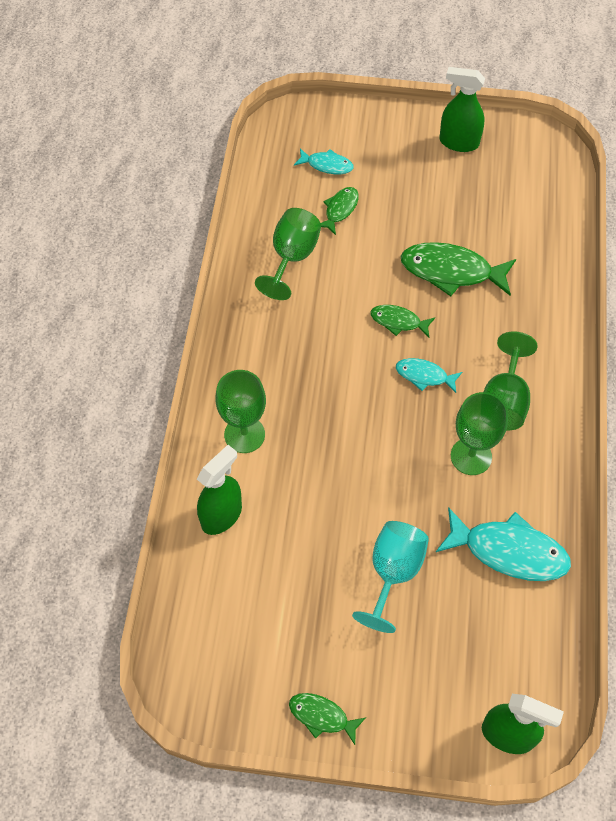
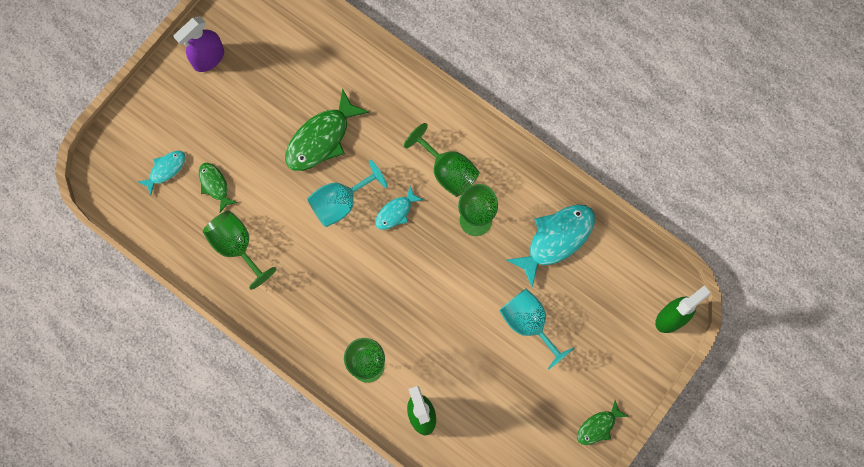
camera: 60 degrees left, 15 degrees up
green fish [370,305,435,337] -> turquoise goblet [307,160,388,227]
green spray bottle [439,67,485,152] -> purple spray bottle [173,17,224,72]

